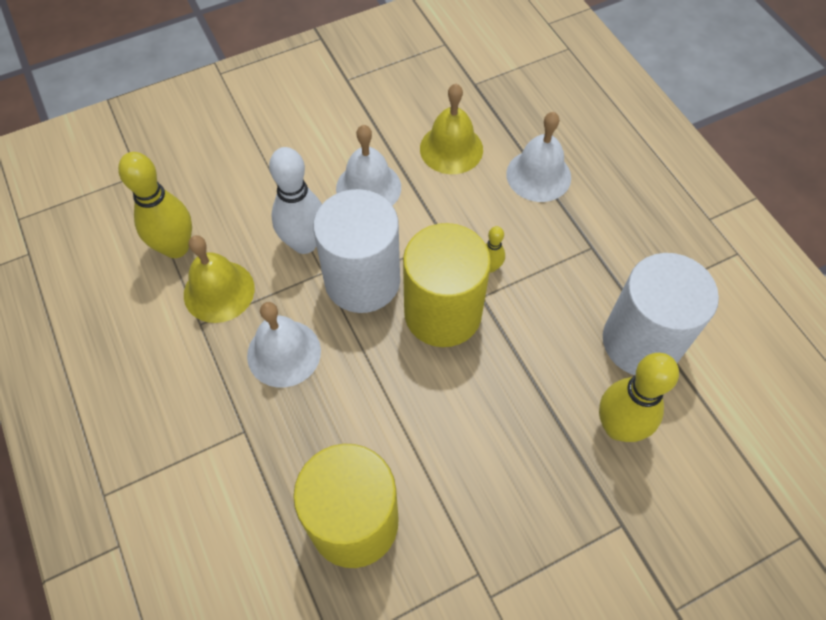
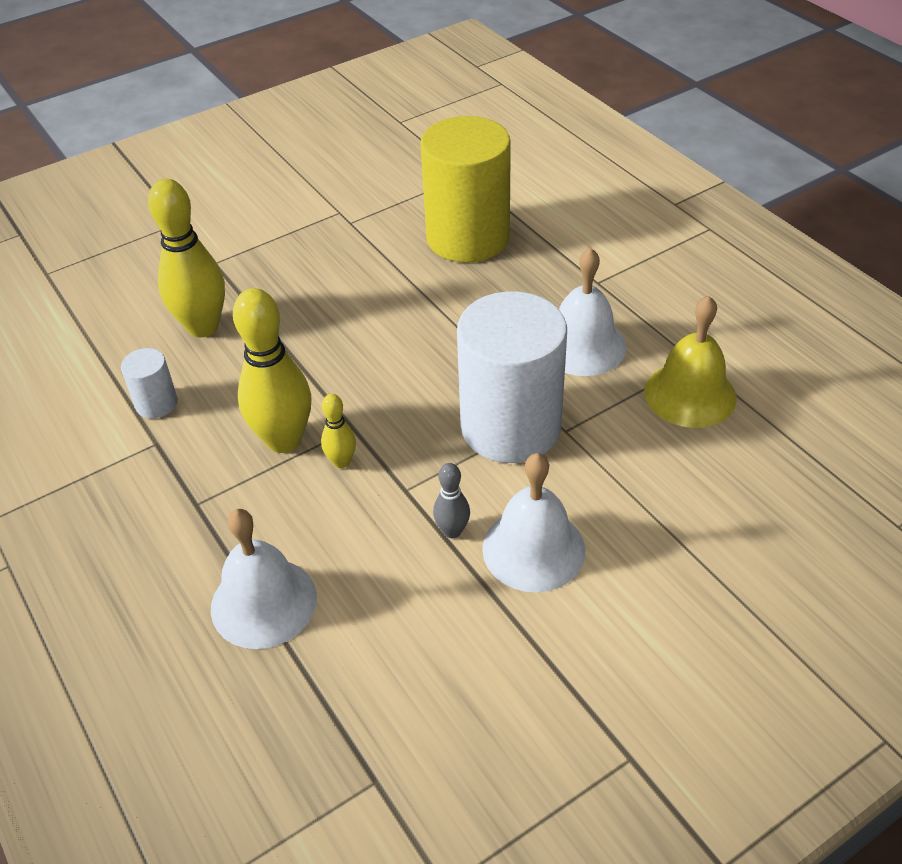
camera: 175 degrees right, 15 degrees down
yellow bowling pin [118,152,192,258] -> yellow bowling pin moved to [233,288,311,453]
white bowling pin [269,147,322,254] -> none
yellow cylinder [403,223,491,347] -> none
yellow bell [420,84,483,174] -> none
white cylinder [603,253,719,375] -> white cylinder [121,348,178,418], size x0.44
none -> grey bowling pin [433,463,470,538]

